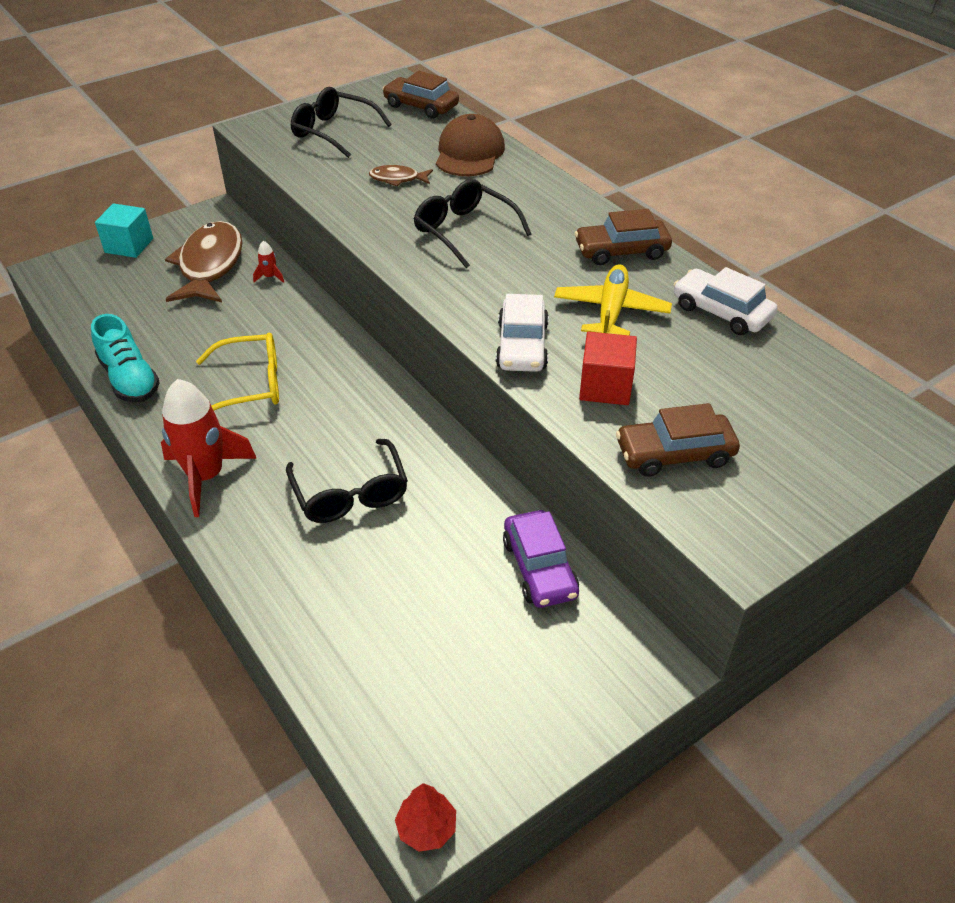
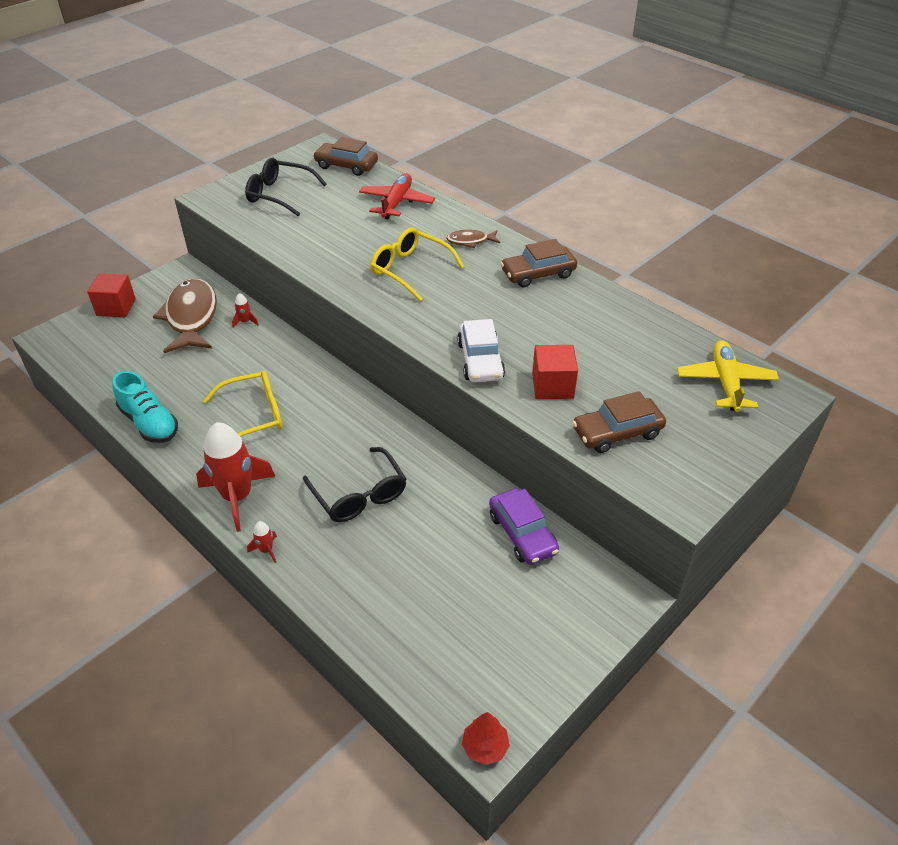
camera: 10 degrees left, 0 degrees up
turquoise cube [95,204,153,258] -> red cube [87,273,136,317]
brown fish [369,165,433,186] -> brown fish moved to [446,230,500,248]
black glasses [413,179,531,268] -> yellow glasses [371,227,464,301]
brown cap [436,114,505,176] -> red plane [359,173,435,219]
yellow plane [554,264,672,336] -> yellow plane moved to [677,340,779,412]
white car [673,267,777,335] -> none
none -> red rocket [247,521,277,563]

